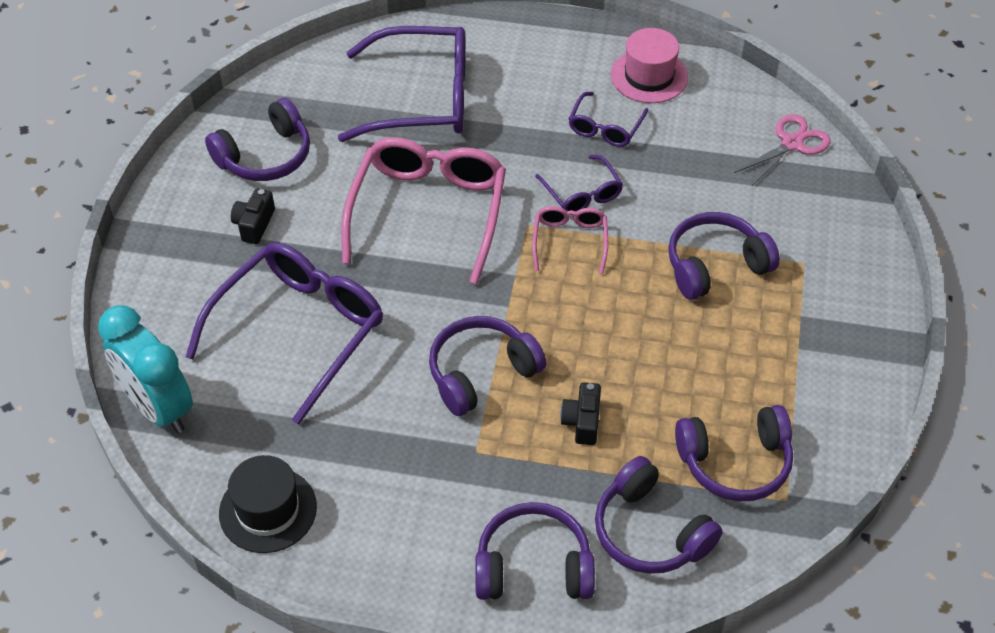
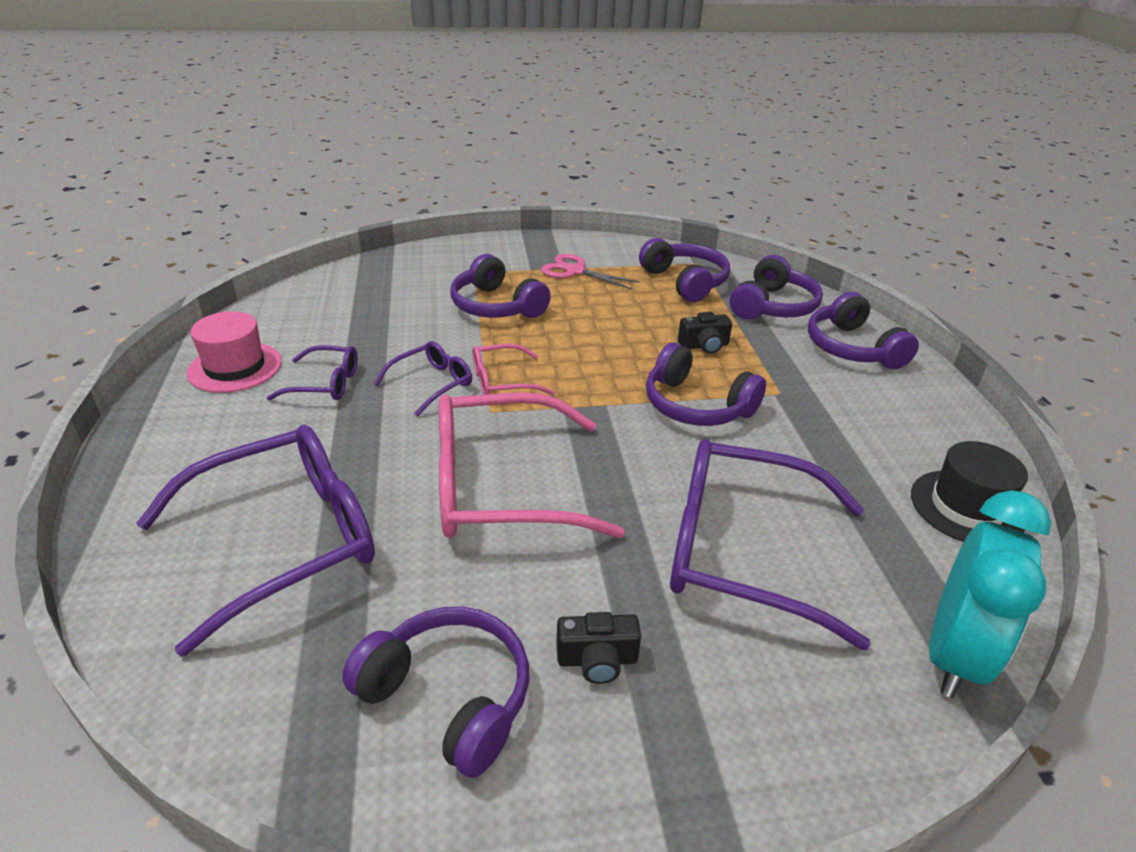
camera: 110 degrees left, 15 degrees down
purple glasses [338,26,465,142] -> purple glasses turned 75 degrees clockwise [136,425,375,657]
pink scissors [734,114,831,187] -> pink scissors moved to [541,254,640,290]

